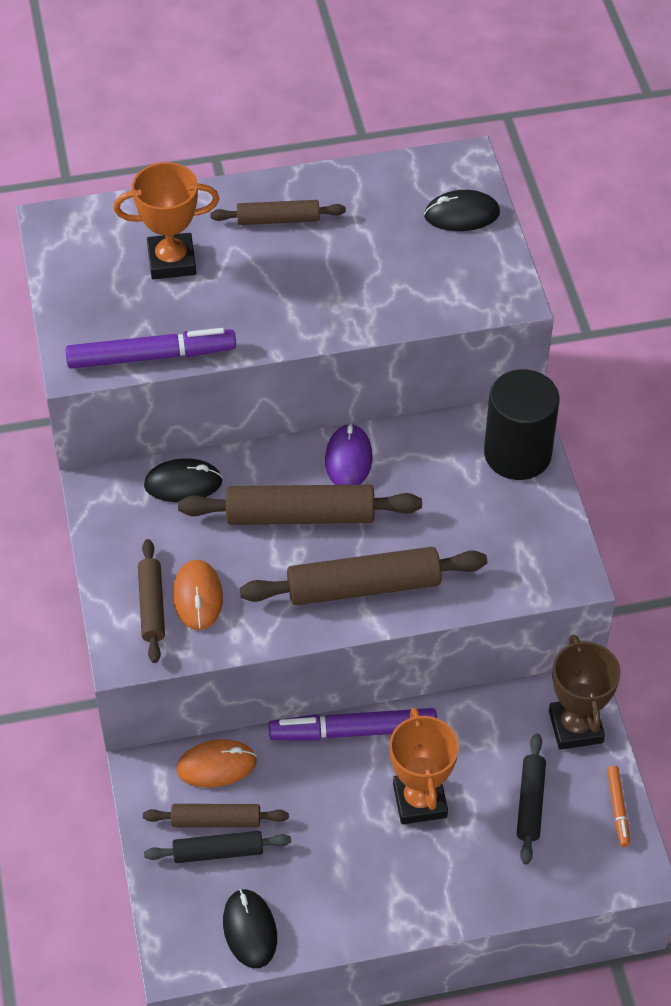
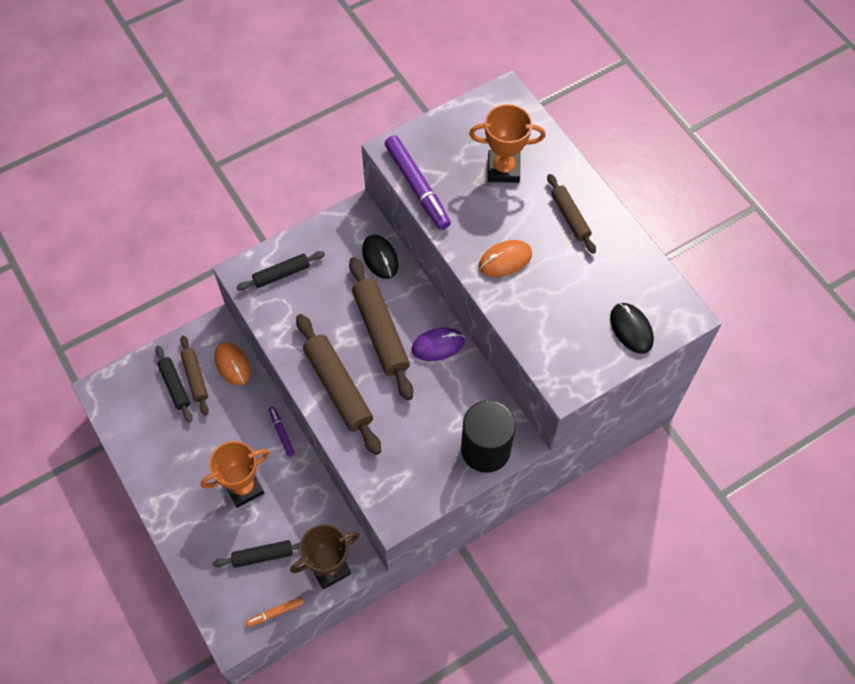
camera: 70 degrees right, 10 degrees up
orange trophy [114,162,219,279] -> orange trophy turned 60 degrees counterclockwise [469,104,545,183]
brown rolling pin [138,539,165,663] -> black rolling pin [237,251,325,291]
orange mouse [173,560,223,630] -> orange mouse moved to [479,240,532,277]
black mouse [223,889,277,968] -> none
purple marker [269,708,437,741] -> purple marker [269,407,295,457], size x0.50

